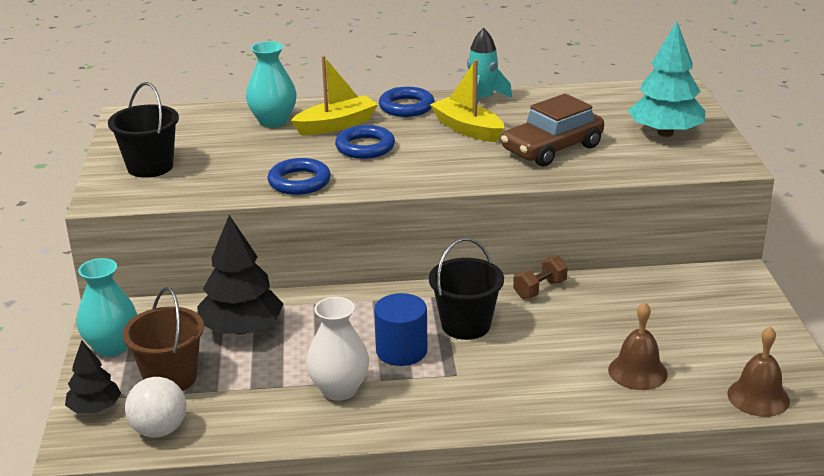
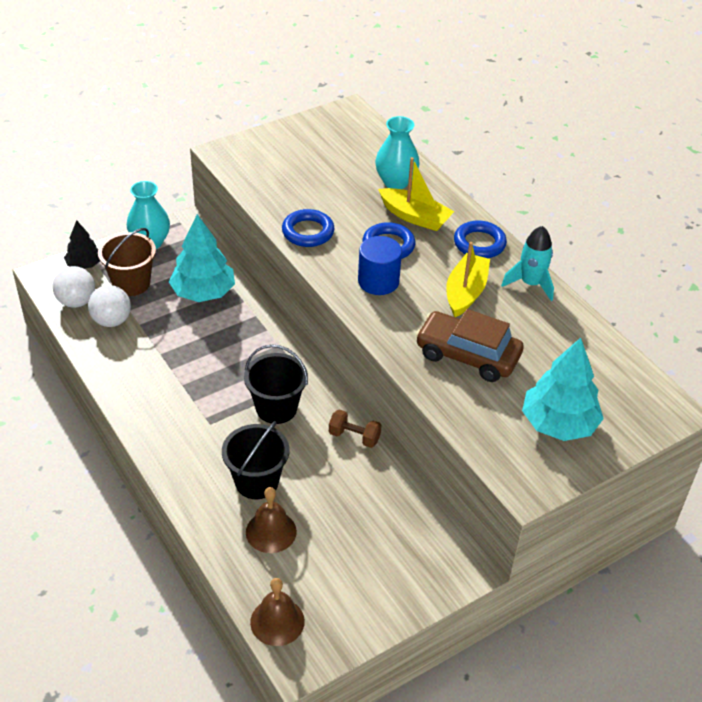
camera: 60 degrees right, 15 degrees up
black bucket [108,82,179,178] -> black bucket moved to [222,421,289,499]
black tree [197,215,283,335] -> turquoise tree [169,214,235,302]
white vase [306,297,369,401] -> none
blue cylinder [374,293,428,366] -> blue cylinder moved to [358,236,402,295]
none -> white ball [88,285,131,327]

